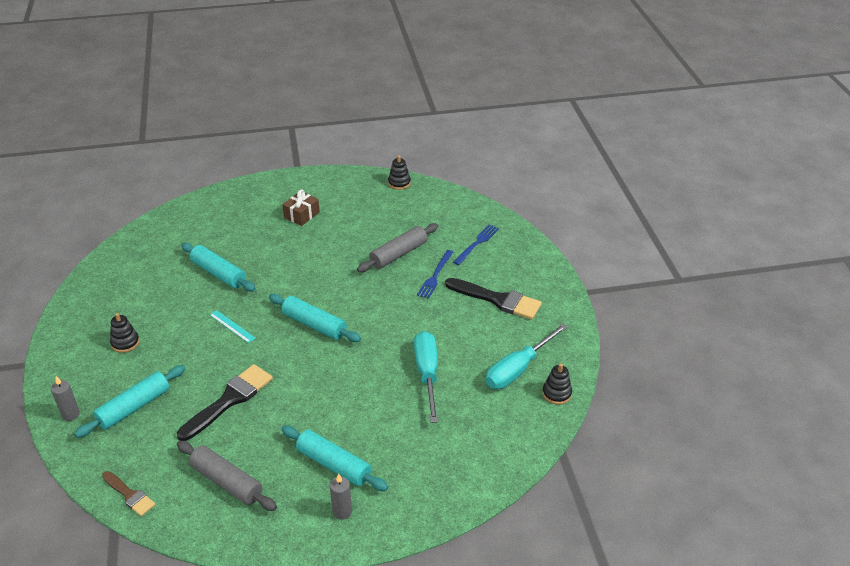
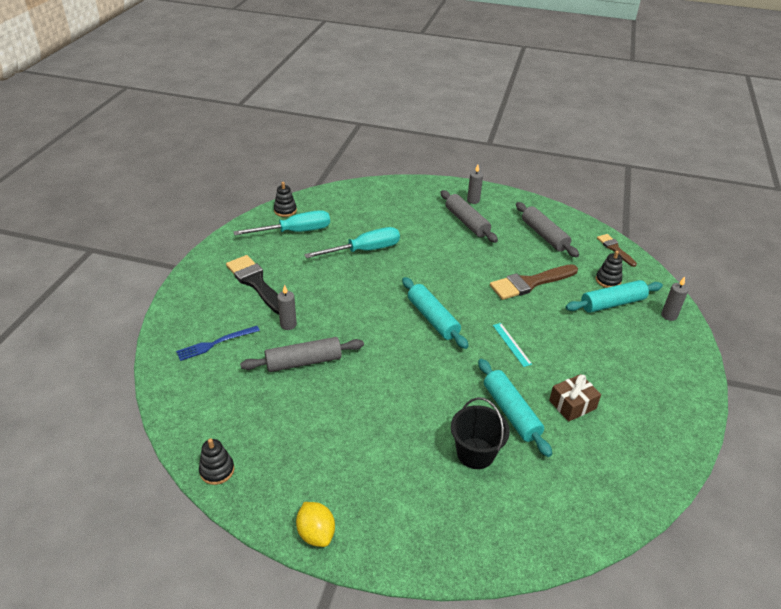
camera: 155 degrees left, 0 degrees up
black stacking toy [110,313,139,353] -> black stacking toy moved to [596,251,622,288]
black brush [177,364,273,441] -> brown brush [490,264,578,300]
turquoise rolling pin [281,425,388,491] -> grey rolling pin [440,190,498,243]
brown gift [282,189,320,226] -> brown gift moved to [549,374,601,422]
turquoise screwdriver [414,331,438,423] -> turquoise screwdriver turned 135 degrees counterclockwise [304,227,400,258]
blue fork [417,250,453,299] -> grey candle [277,285,297,330]
none -> yellow lemon [296,502,335,547]
none -> black bucket [451,397,510,469]

